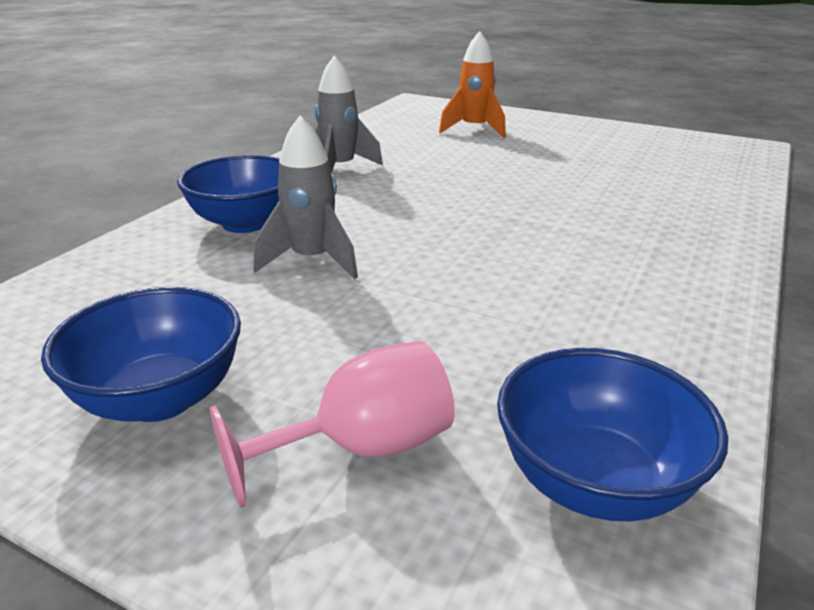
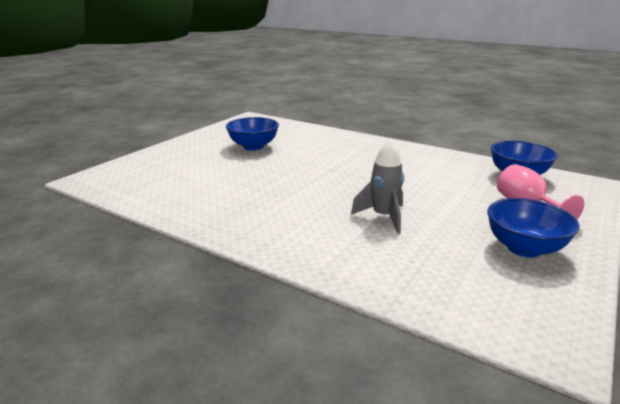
camera: 85 degrees left, 5 degrees down
blue bowl [177,155,280,233] -> blue bowl moved to [226,117,279,151]
grey rocket [315,56,383,173] -> none
orange rocket [439,31,506,138] -> none

